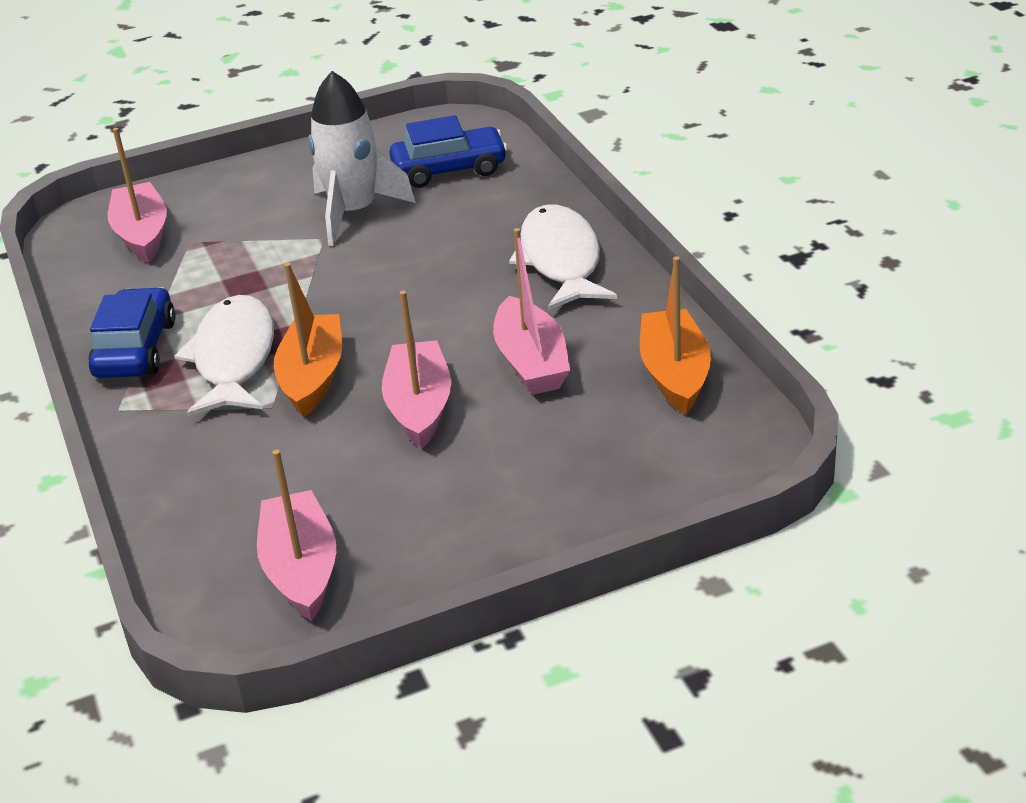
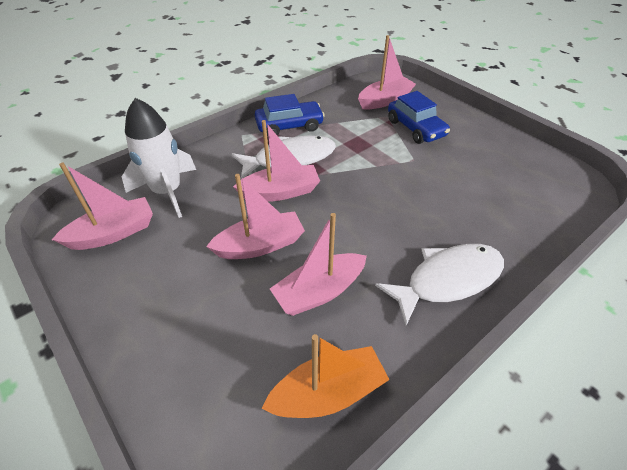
camera: 70 degrees right, 10 degrees up
orange boat [274,263,342,417] -> pink boat [233,120,320,202]
white rocket [308,71,416,246] -> white rocket moved to [122,98,196,218]
blue car [389,115,508,188] -> blue car moved to [388,91,450,144]

